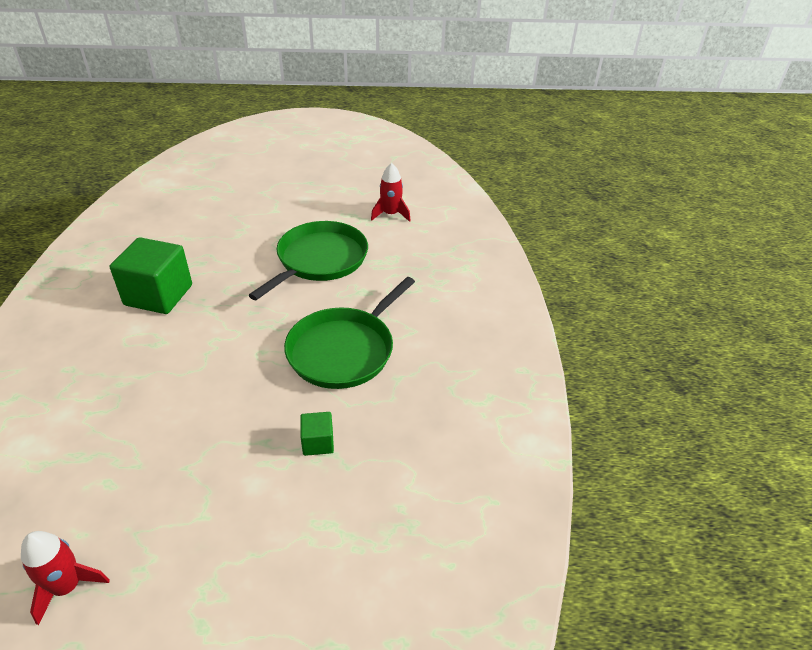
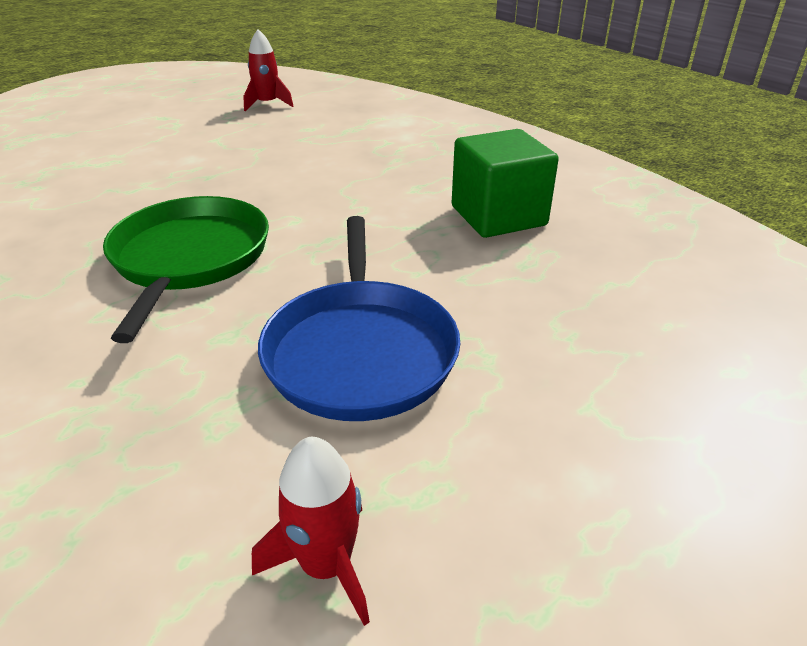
camera: 145 degrees right, 5 degrees down
green pan [249,221,368,300] -> blue pan [258,216,460,421]
green cube [300,412,334,456] -> none

